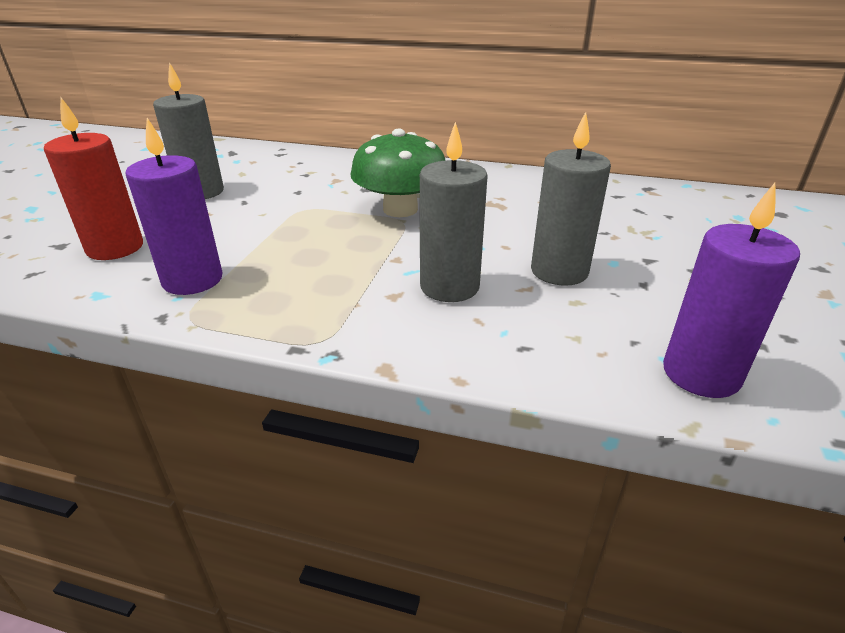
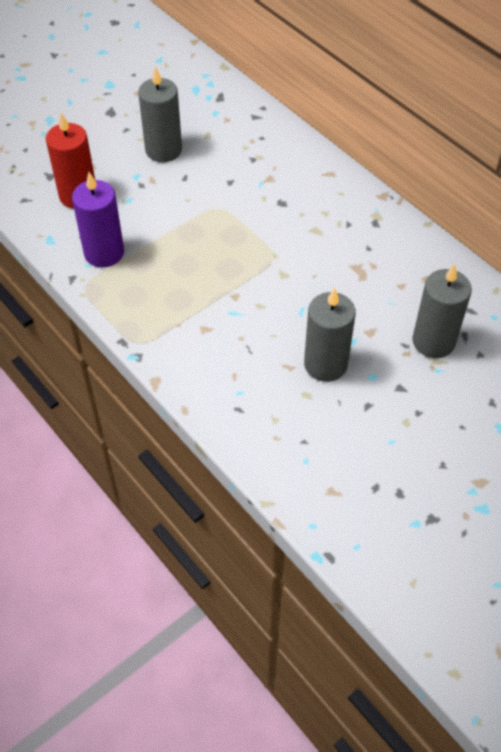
camera: 35 degrees right, 20 degrees up
green mushroom [351,129,445,217] -> none
grey candle [420,122,488,302] -> grey candle moved to [412,264,472,358]
purple candle [663,183,800,398] -> none

